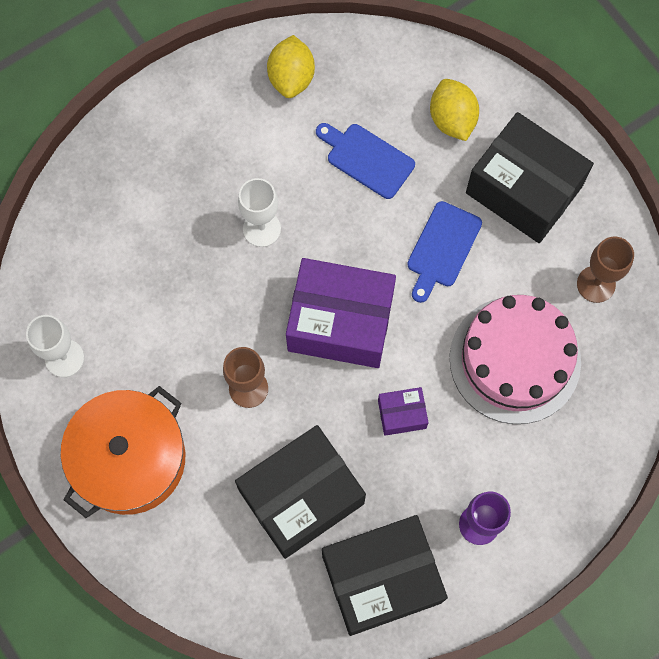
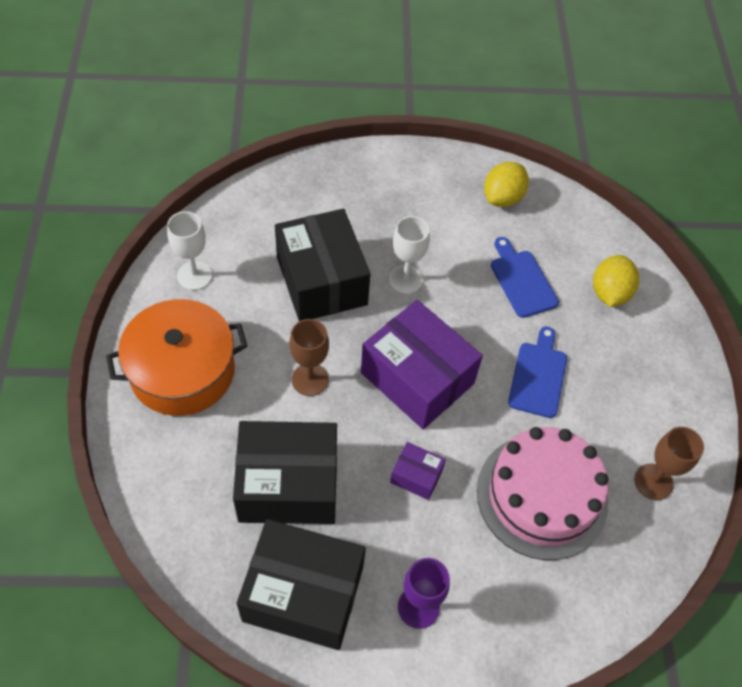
camera: 30 degrees right, 15 degrees down
blue cutting board [407,201,482,303] -> blue cutting board turned 135 degrees clockwise [508,326,567,418]
black box [466,112,594,243] -> black box moved to [275,209,370,321]

